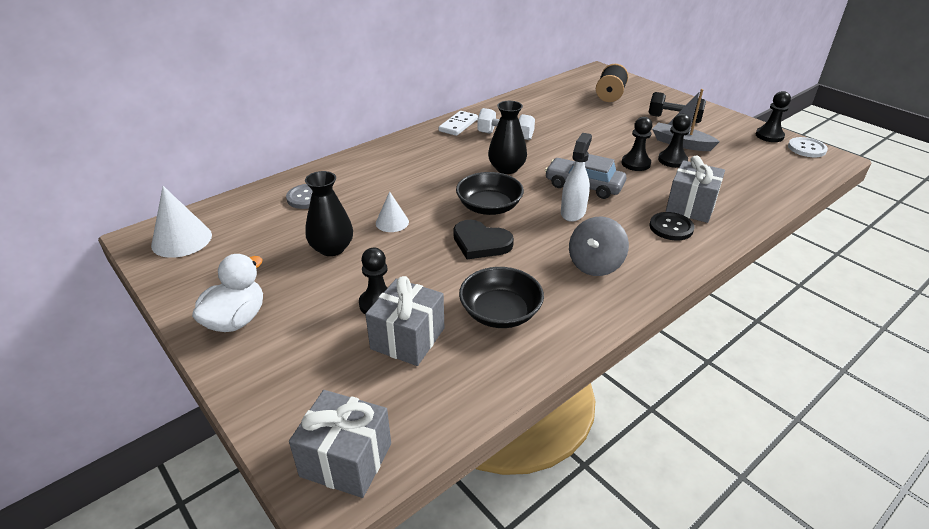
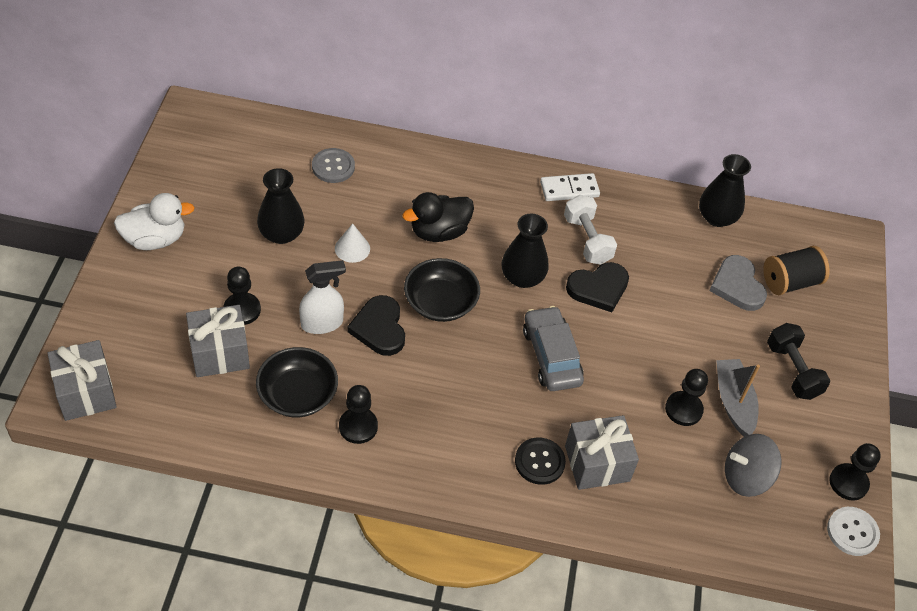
camera: 45 degrees right, 15 degrees up
white cone [151,186,212,258] -> none
white spray bottle [561,133,592,222] -> white spray bottle moved to [299,260,346,334]
grey spinning top [569,217,629,276] -> grey spinning top moved to [725,434,782,497]
black pawn [622,117,652,171] -> black pawn moved to [339,385,378,444]
none -> black duck [402,192,474,242]
none -> black heart [566,262,629,312]
none -> black vase [699,154,751,227]
none -> grey heart [709,255,767,311]

